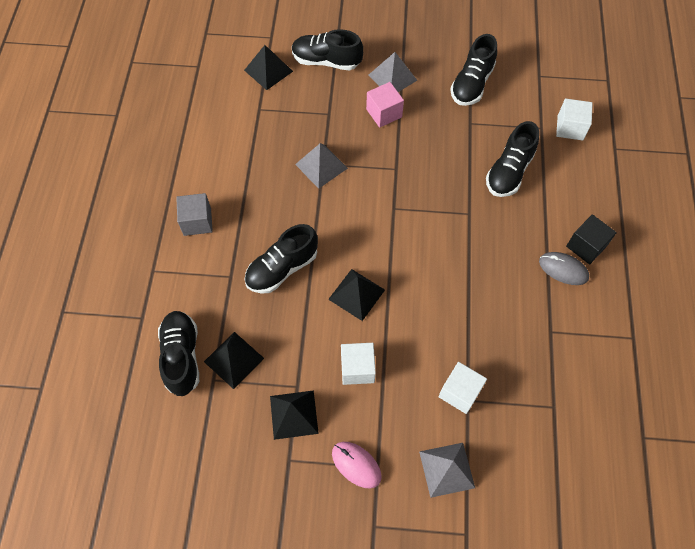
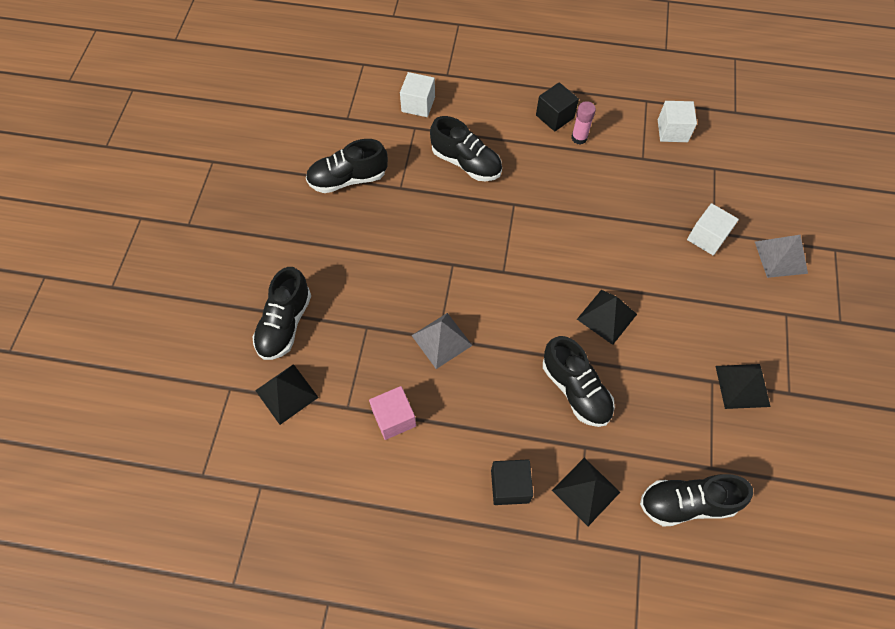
camera: 85 degrees left, 0 degrees up
grey cube [176,193,213,236] -> black cube [491,459,533,505]
black pyramid [204,332,264,389] -> black pyramid moved to [552,458,620,526]
pink mouse [332,442,382,489] -> none
white cube [341,343,376,385] -> white cube moved to [658,101,697,142]
pink cube [366,82,404,128] -> pink cube moved to [369,386,416,440]
grey pyramid [369,52,417,92] -> none
black shoe [450,34,497,106] -> black shoe turned 135 degrees clockwise [306,139,388,193]
grey mouse [539,252,589,285] -> pink glue stick [571,101,596,144]

